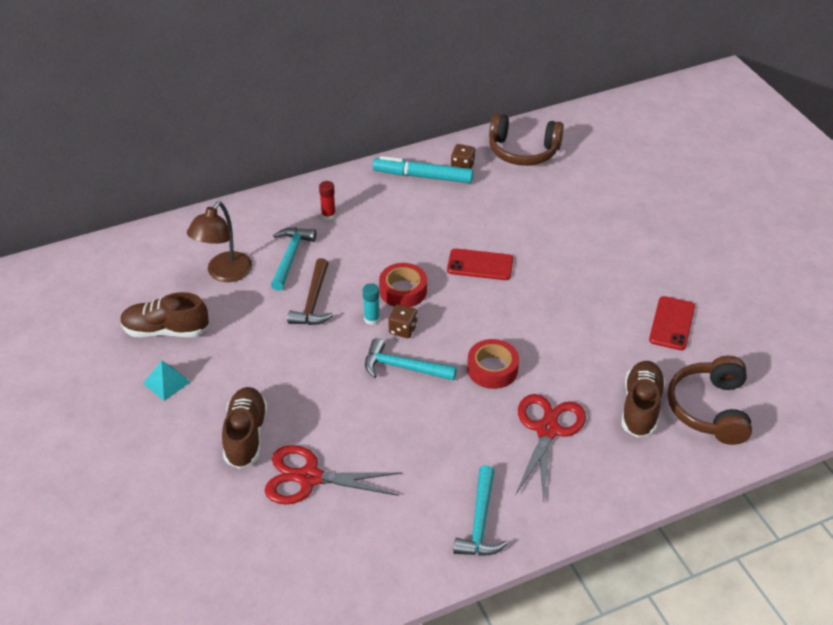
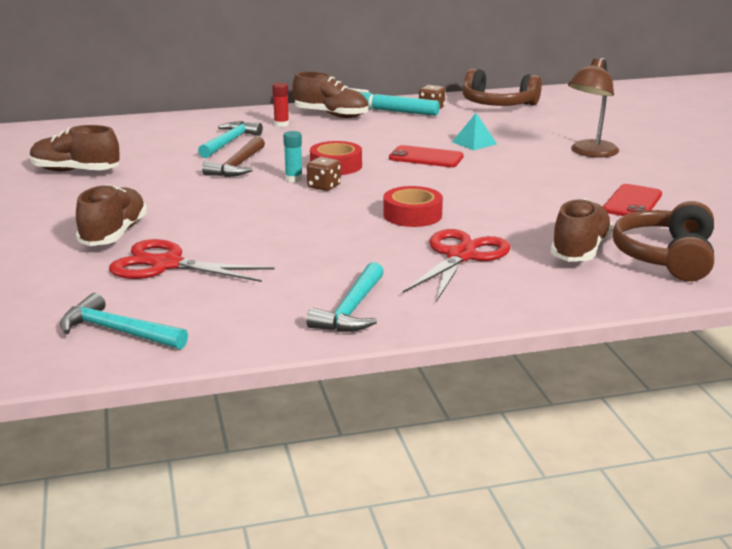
camera: 10 degrees right, 20 degrees down
turquoise pyramid [143,361,190,401] -> turquoise pyramid moved to [452,113,497,150]
brown lamp [187,201,252,282] -> brown lamp moved to [568,57,619,157]
turquoise hammer [365,338,457,381] -> turquoise hammer moved to [60,293,188,349]
none -> brown shoe [292,72,368,118]

